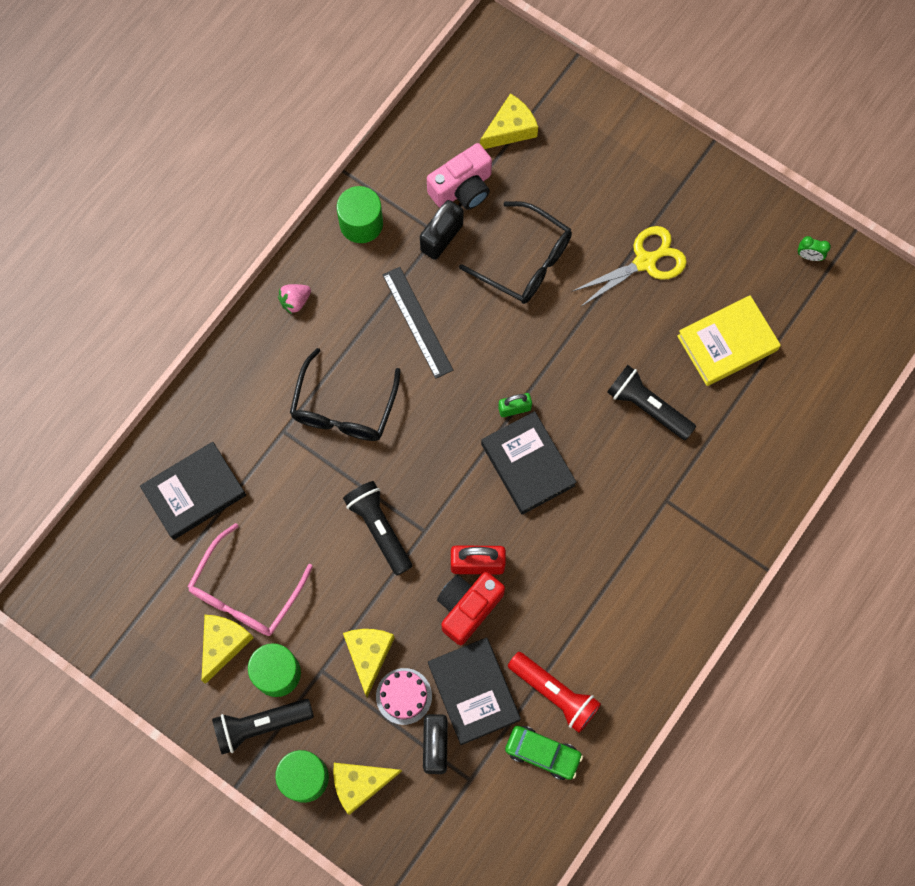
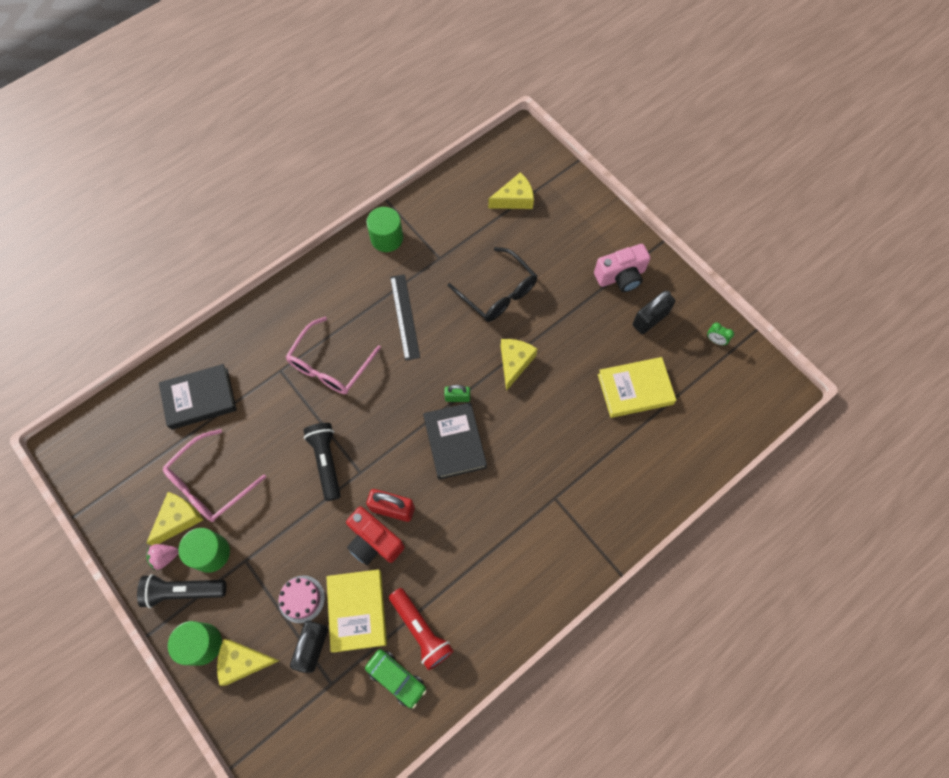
camera: 15 degrees right, 5 degrees down
pink strawberry [278,284,311,314] -> pink strawberry moved to [147,544,179,570]
black glasses [290,348,401,441] -> pink glasses [286,317,381,394]
yellow cheese [343,629,395,697] -> yellow cheese moved to [501,339,537,391]
black padlock [420,200,463,260] -> black padlock moved to [633,291,675,334]
pink camera [427,143,492,210] -> pink camera moved to [594,244,651,292]
black book [428,638,521,745] -> yellow book [326,569,387,653]
red camera [437,572,505,645] -> red camera turned 105 degrees counterclockwise [346,507,405,565]
yellow scissors [571,226,687,307] -> none
black flashlight [607,365,696,440] -> none

